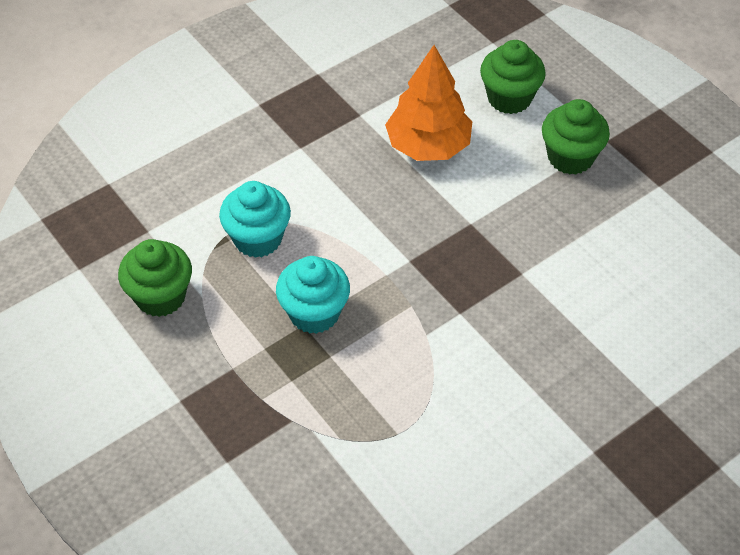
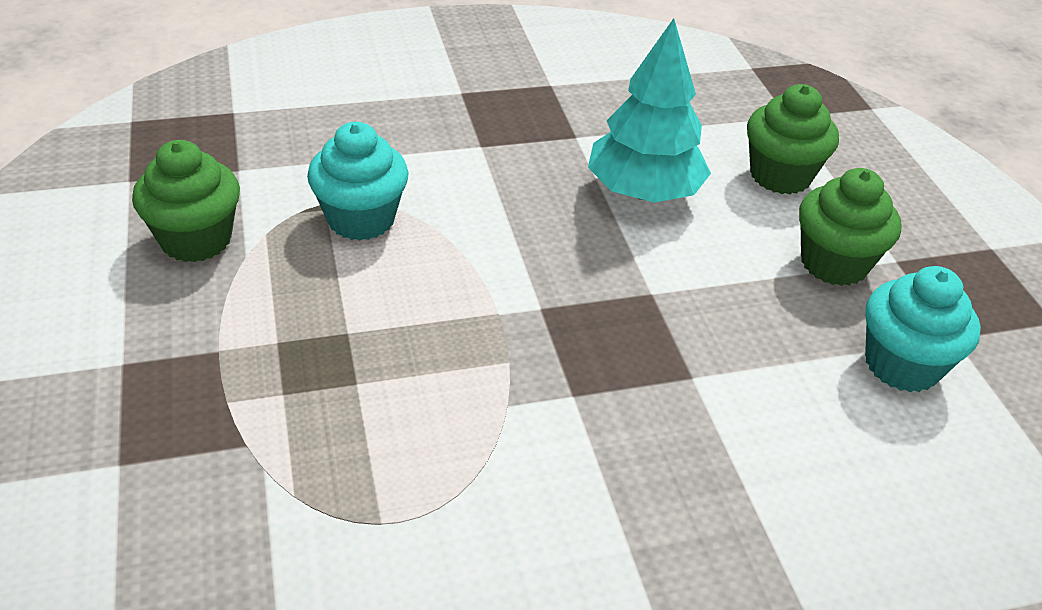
camera: 20 degrees right, 10 degrees down
turquoise cupcake [276,256,350,334] -> turquoise cupcake moved to [865,266,981,392]
orange tree [385,45,472,161] -> turquoise tree [588,18,711,203]

